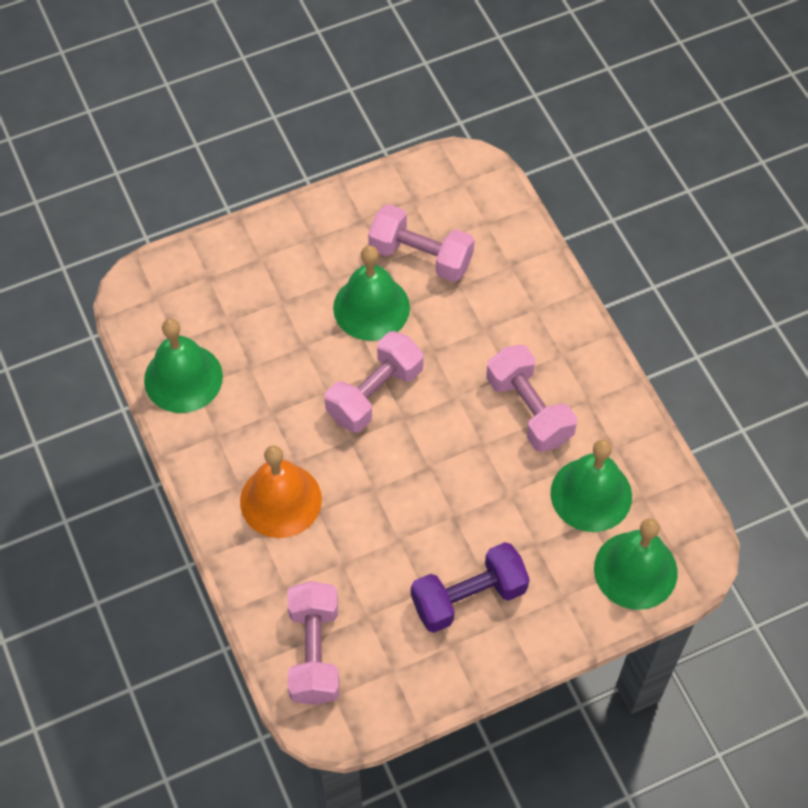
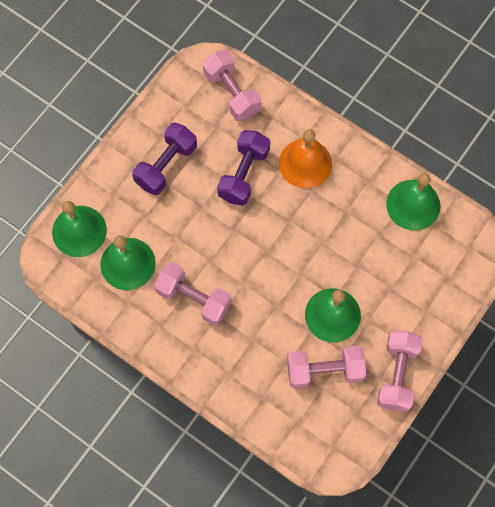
camera: 150 degrees right, 10 degrees up
pink dumbbell [325,331,424,433] -> pink dumbbell moved to [377,331,423,412]
none -> purple dumbbell [217,130,270,206]

